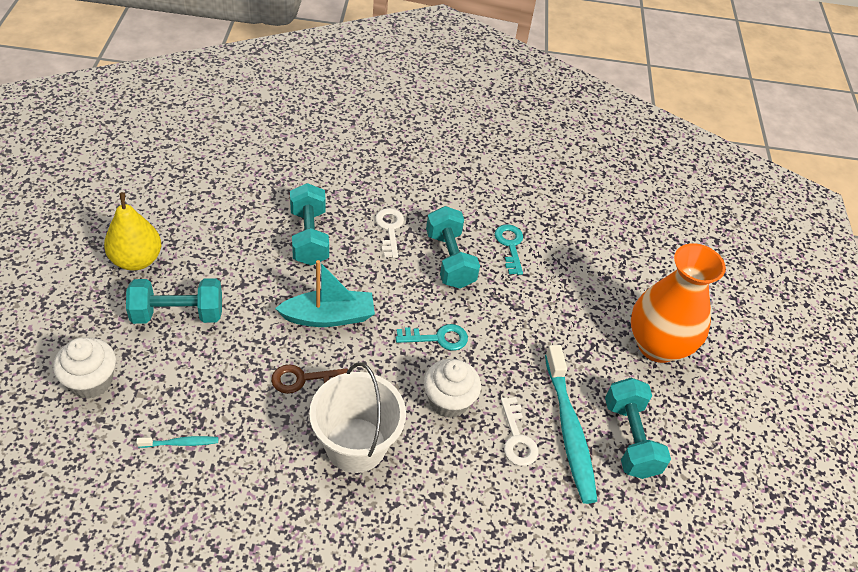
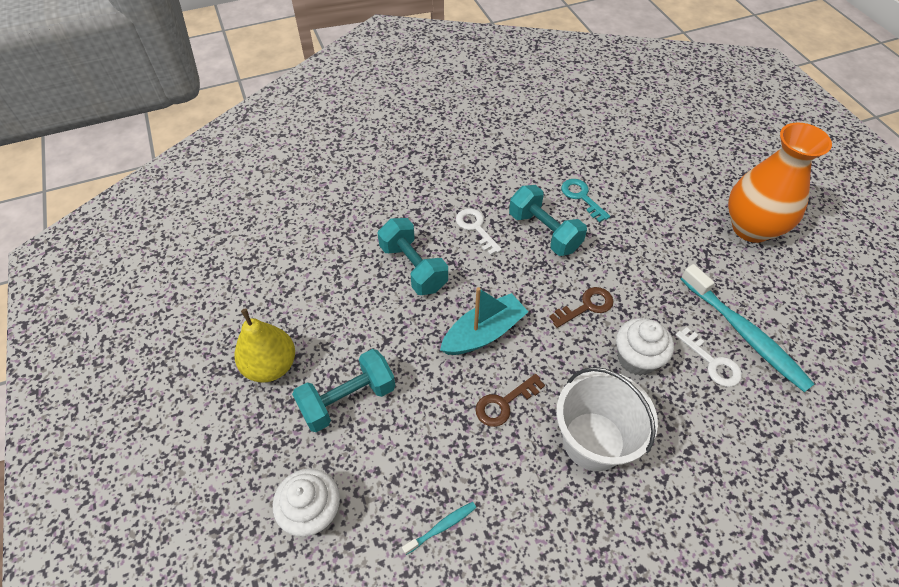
camera: 20 degrees left, 5 degrees up
turquoise key [396,324,468,351] -> brown key [549,287,614,328]
turquoise dumbbell [605,378,671,479] -> none

